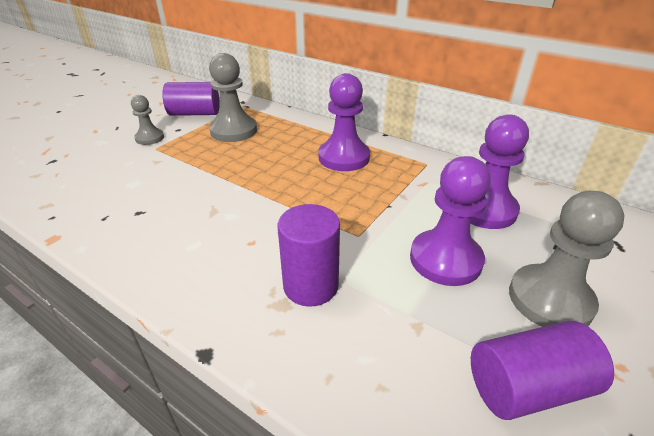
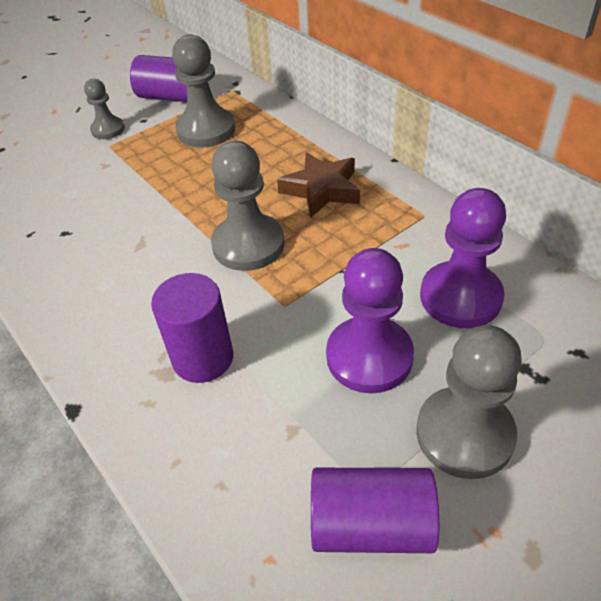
camera: 20 degrees right, 10 degrees up
purple pawn [318,73,370,171] -> brown star [277,152,360,218]
none -> grey pawn [211,141,285,271]

